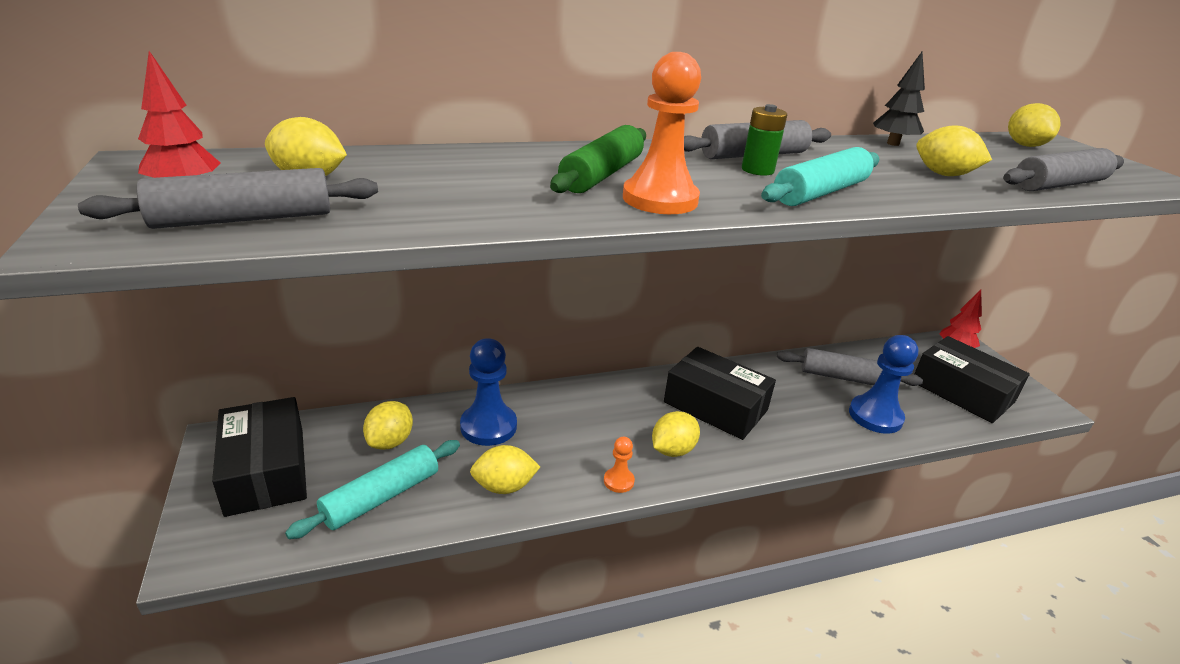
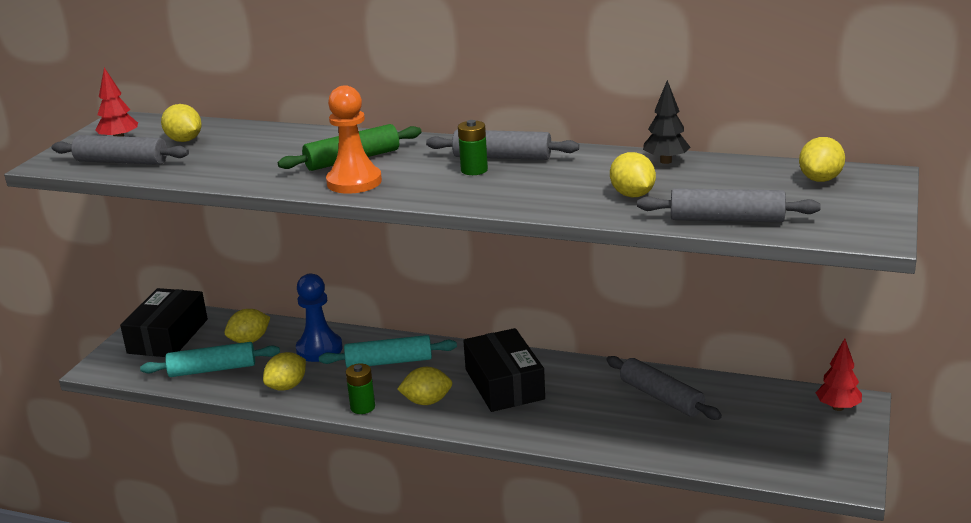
camera: 40 degrees right, 5 degrees down
yellow lemon [470,445,540,494] -> yellow lemon turned 75 degrees counterclockwise [263,352,306,391]
orange pawn [604,437,635,493] -> green battery [346,363,375,414]
turquoise rolling pin [761,147,879,206] -> turquoise rolling pin moved to [319,335,457,368]
blue pawn [849,335,918,434] -> none
black box [915,336,1030,423] -> none

